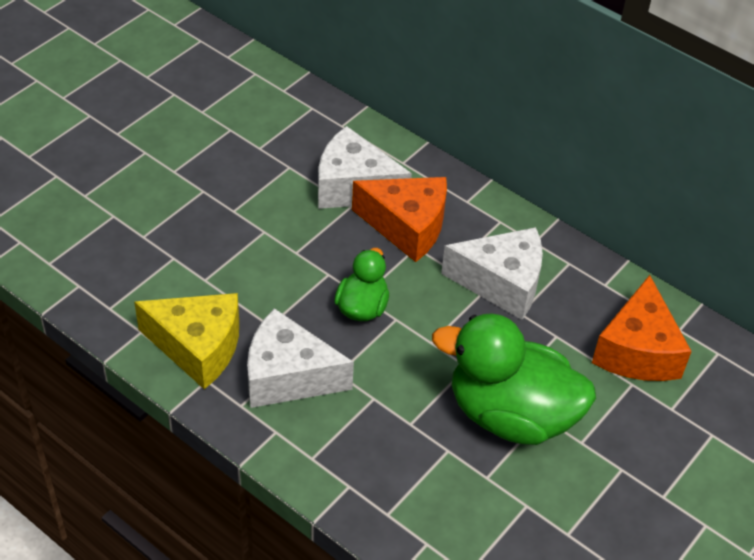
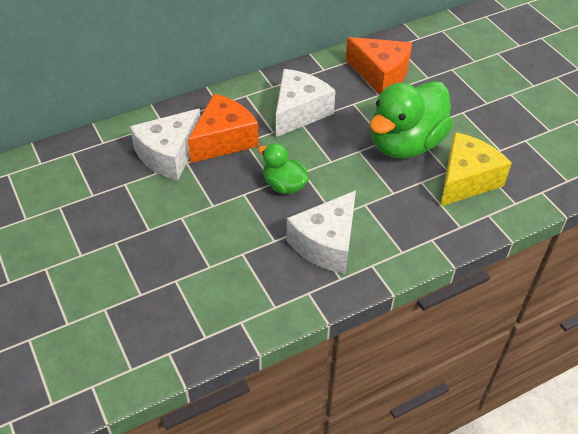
camera: 65 degrees left, 0 degrees up
yellow cheese [134,293,239,389] -> yellow cheese moved to [440,132,512,207]

